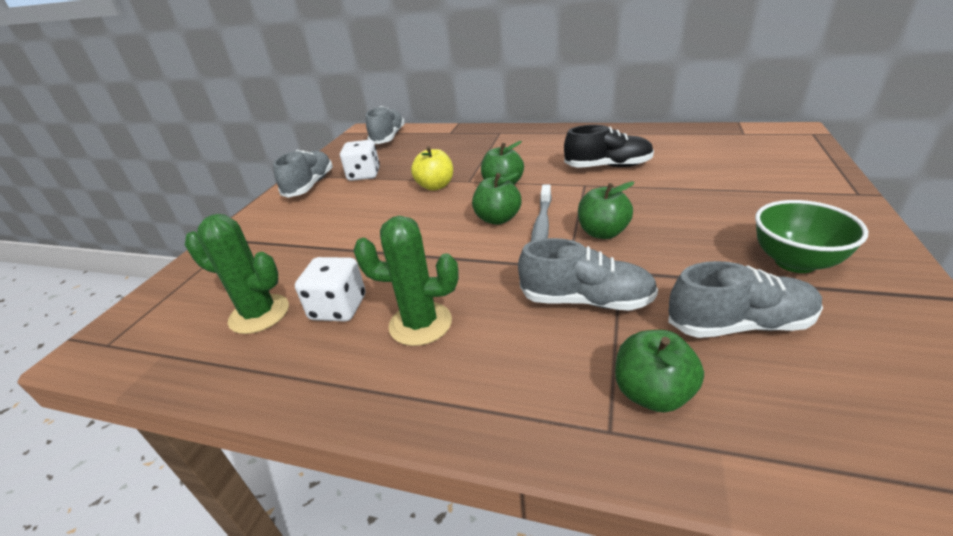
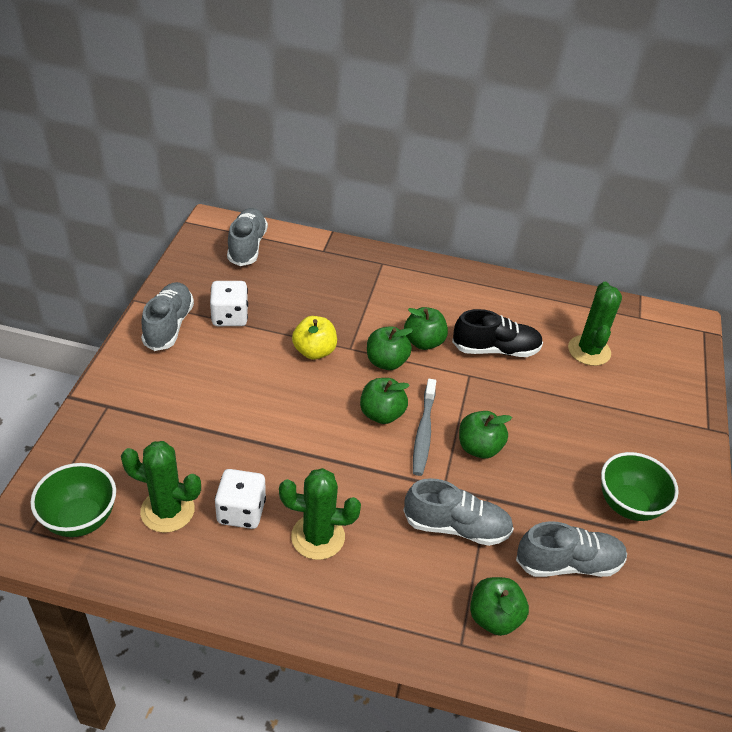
camera: 10 degrees left, 10 degrees up
none -> green bowl [30,463,116,537]
none -> green apple [404,307,448,350]
none -> green cactus [568,282,622,366]

